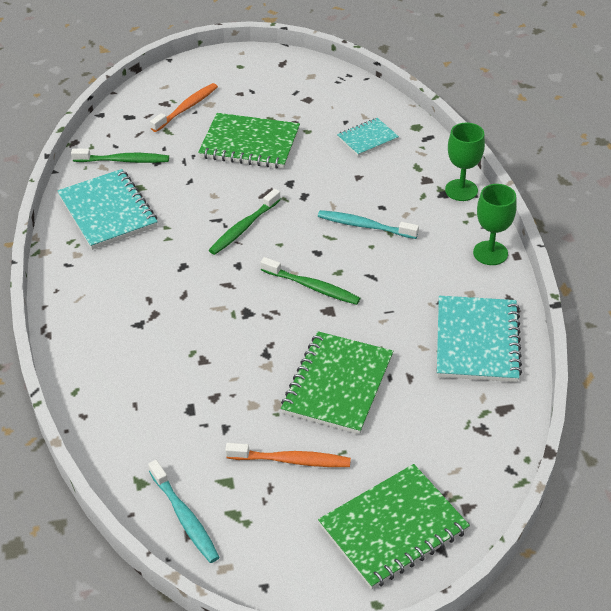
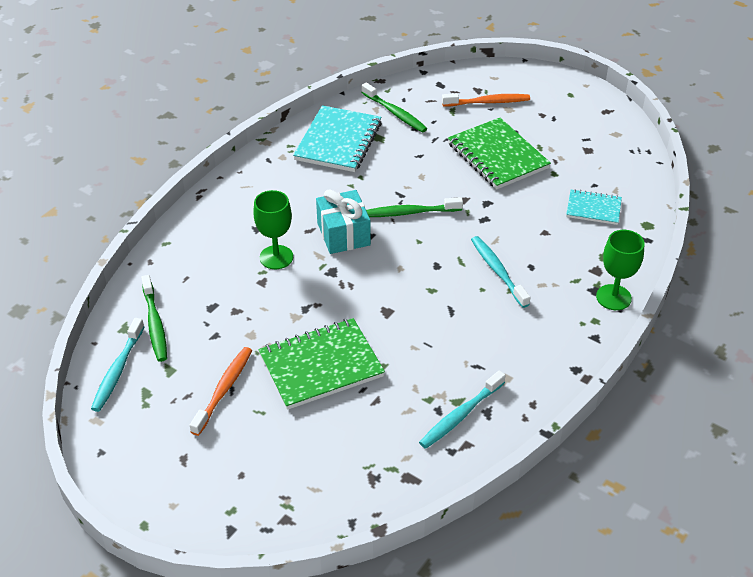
camera: 45 degrees right, 0 degrees up
orange toothbrush [225,443,351,467] -> orange toothbrush turned 120 degrees counterclockwise [190,347,252,436]
green toothbrush [260,257,360,305] -> green toothbrush moved to [141,275,167,362]
green notebook [318,464,470,589] -> none
turquoise notebook [437,296,522,382] -> turquoise toothbrush [419,370,506,449]
green goblet [473,184,517,265] -> green goblet moved to [253,190,293,269]
none -> turquoise gift [316,190,371,254]

